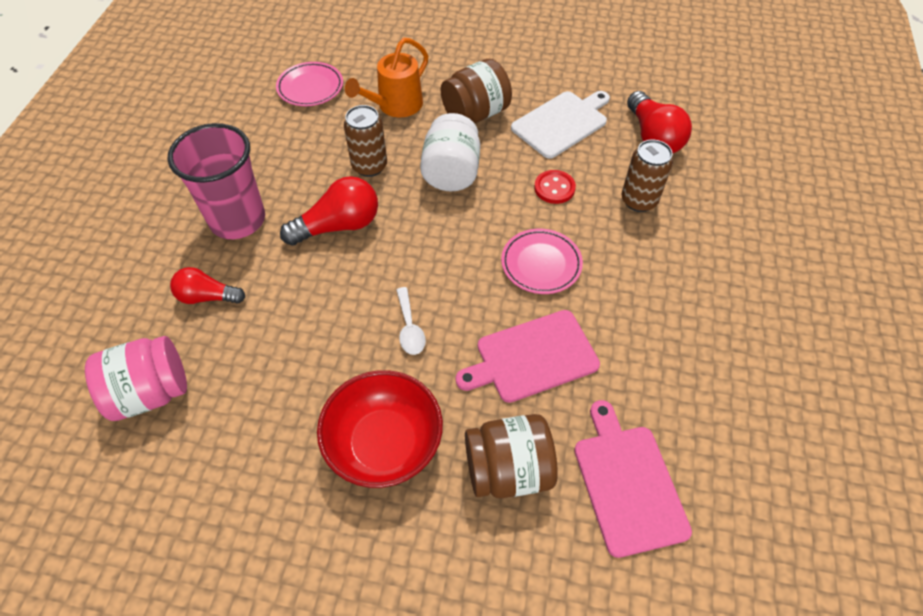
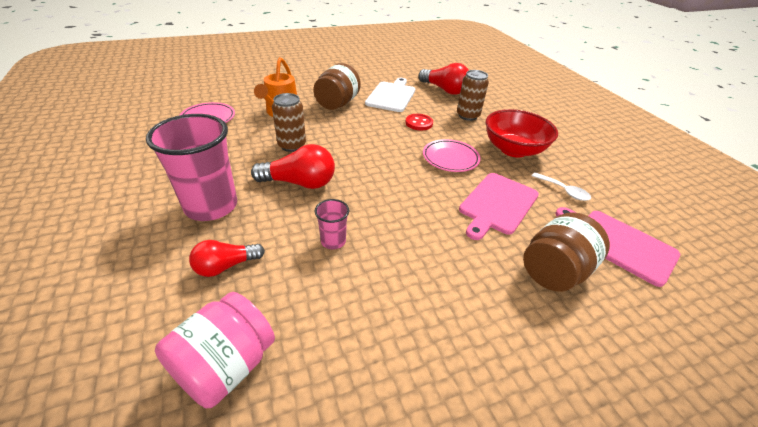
camera: 35 degrees left, 15 degrees down
red light bulb [280,176,378,246] -> red light bulb turned 60 degrees clockwise [251,144,335,189]
red bowl [317,370,443,488] -> red bowl moved to [486,109,558,157]
white spoon [396,287,426,355] -> white spoon moved to [532,172,591,201]
white jar [420,113,480,191] -> none
none -> pink cup [315,199,349,249]

